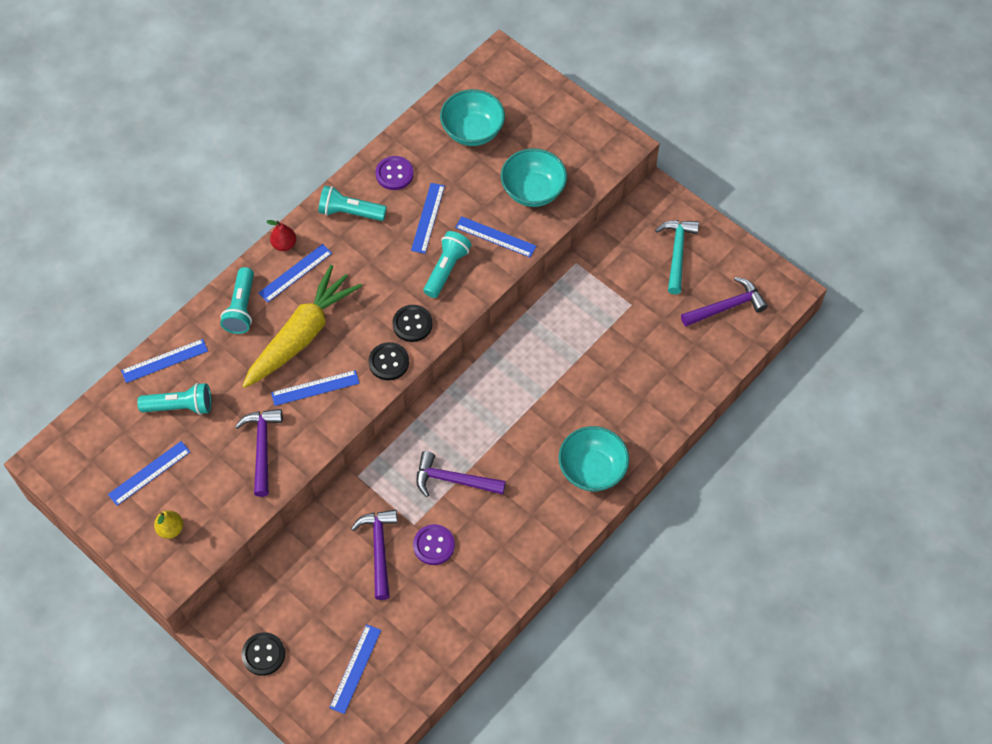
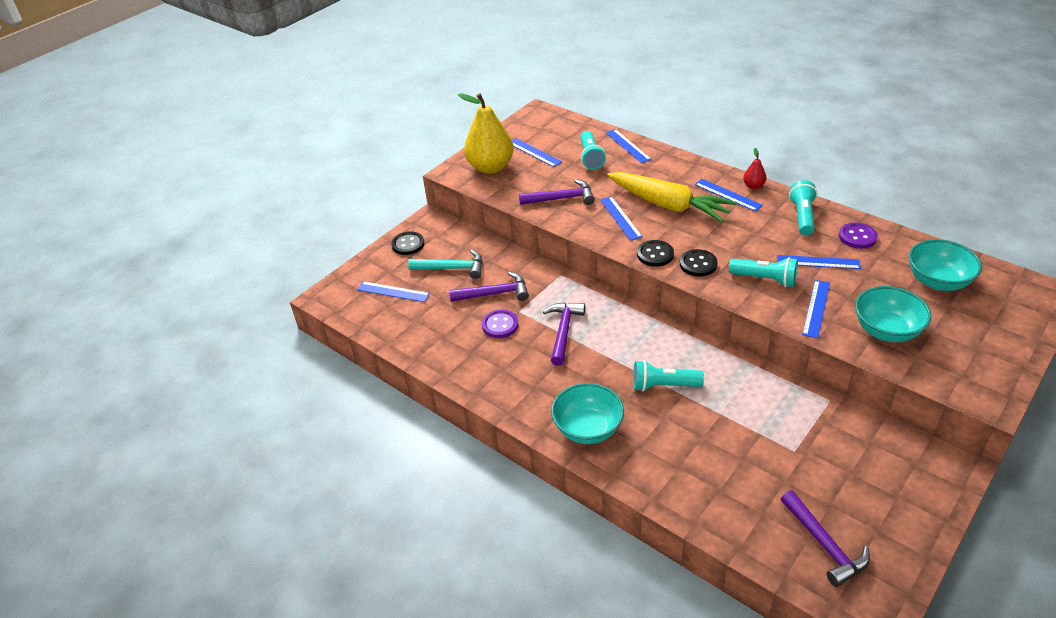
camera: 90 degrees right, 20 degrees down
yellow pear [154,511,183,539] -> yellow pear [458,93,514,174], size x2.31
turquoise flashlight [220,267,254,334] -> turquoise flashlight moved to [633,360,704,392]
turquoise hammer [655,220,699,294] -> turquoise hammer moved to [408,250,483,279]

